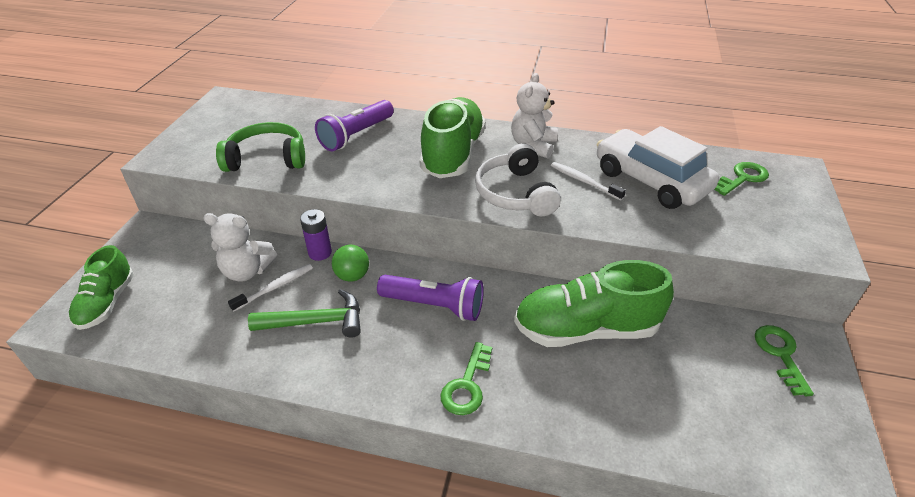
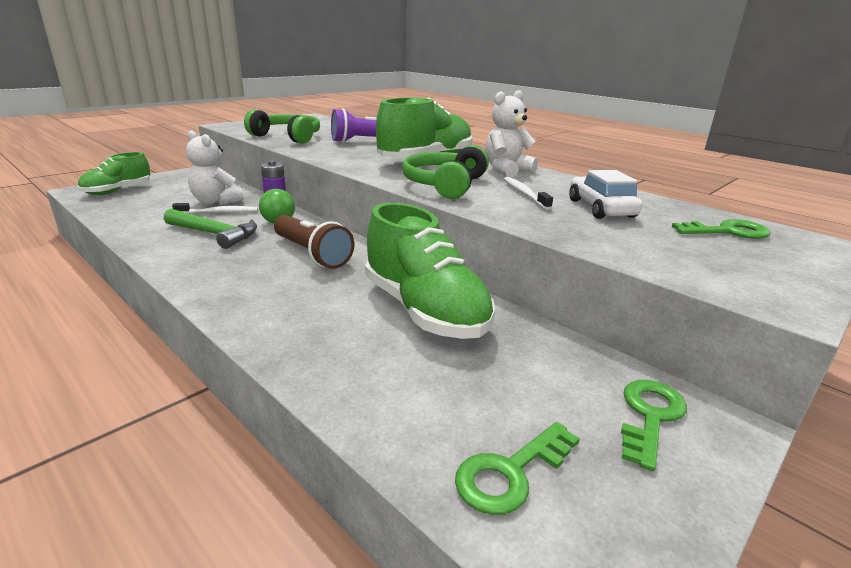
camera: 30 degrees right, 15 degrees down
purple flashlight [377,275,484,321] -> brown flashlight [274,215,354,269]
green key [441,342,492,415] -> green key moved to [455,422,580,515]
white headphones [475,144,561,216] -> green headphones [402,145,489,199]
green shoe [514,260,674,347] -> green shoe turned 150 degrees counterclockwise [365,202,495,339]
white car [597,126,719,209] -> white car [569,170,642,219], size x0.62

